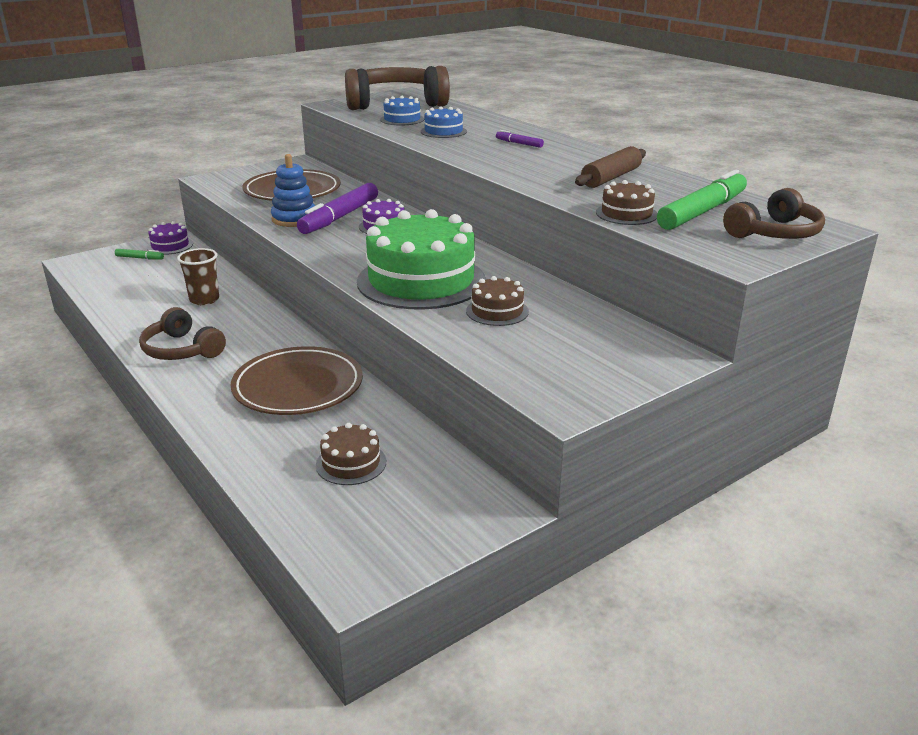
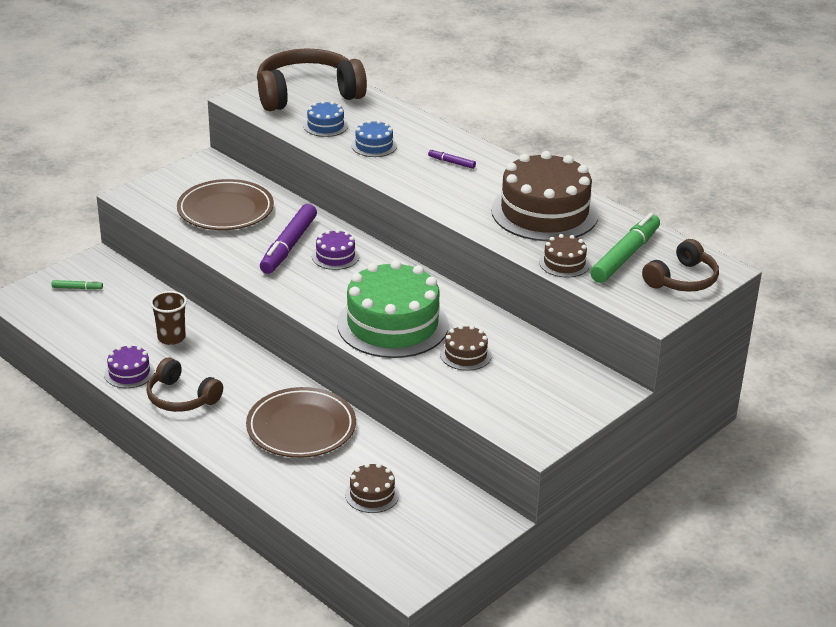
camera: 10 degrees left, 5 degrees up
purple cake [147,221,193,255] -> purple cake moved to [104,344,154,388]
blue stacking toy [271,154,315,227] -> none
brown rolling pin [575,146,646,188] -> brown cake [491,151,598,241]

